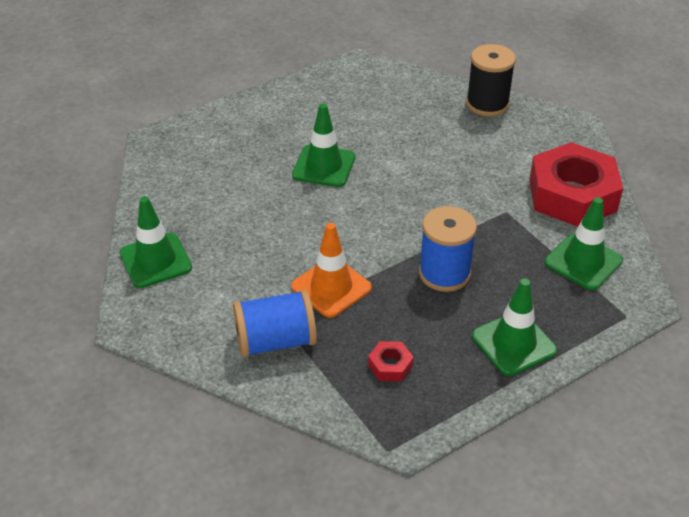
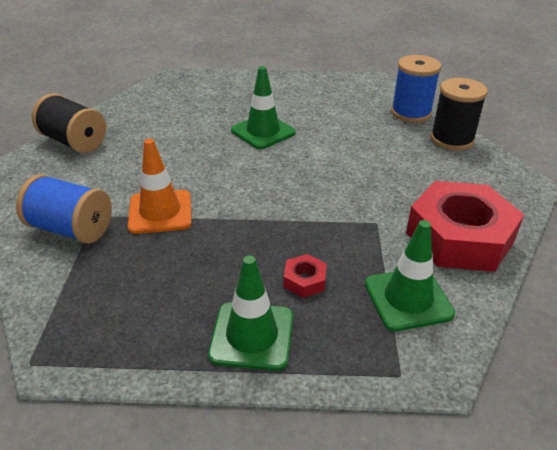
camera: 35 degrees right, 5 degrees down
green traffic cone [120,196,192,288] -> black spool [32,93,106,153]
red nut [368,341,414,381] -> red nut moved to [284,254,327,298]
blue spool [419,206,477,292] -> blue spool moved to [391,55,441,123]

